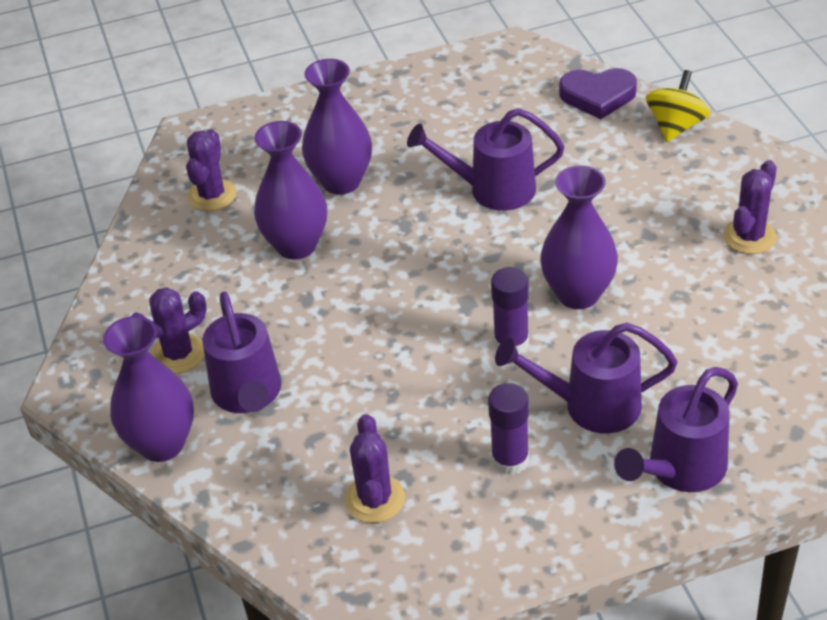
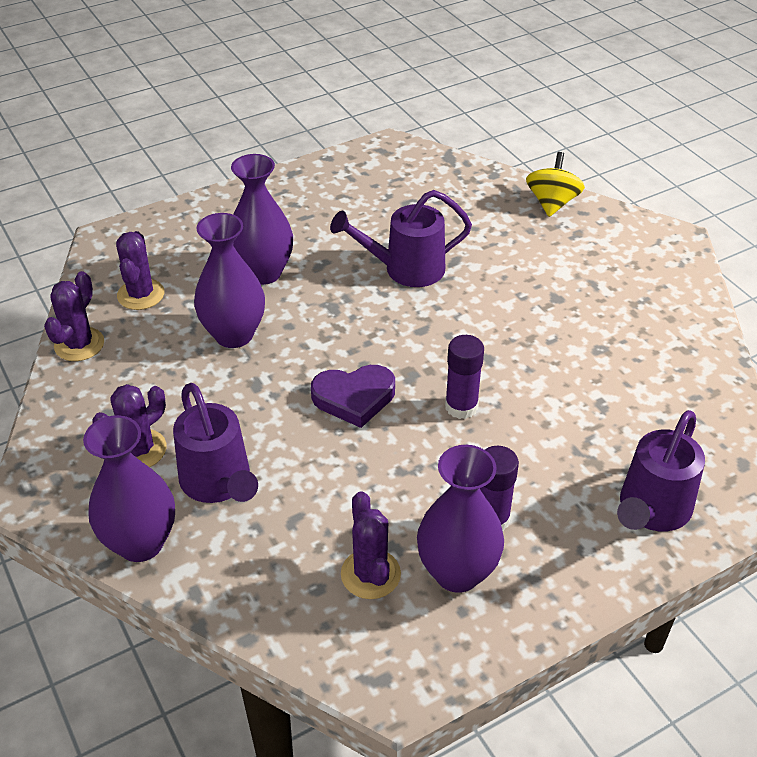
camera: 15 degrees left, 0 degrees up
purple watering can [495,323,678,434] -> none
purple vase [540,166,618,309] -> purple vase moved to [417,445,504,593]
purple heart [559,68,637,119] -> purple heart moved to [311,365,395,428]
purple cactus [723,160,777,254] -> purple cactus moved to [44,271,104,361]

